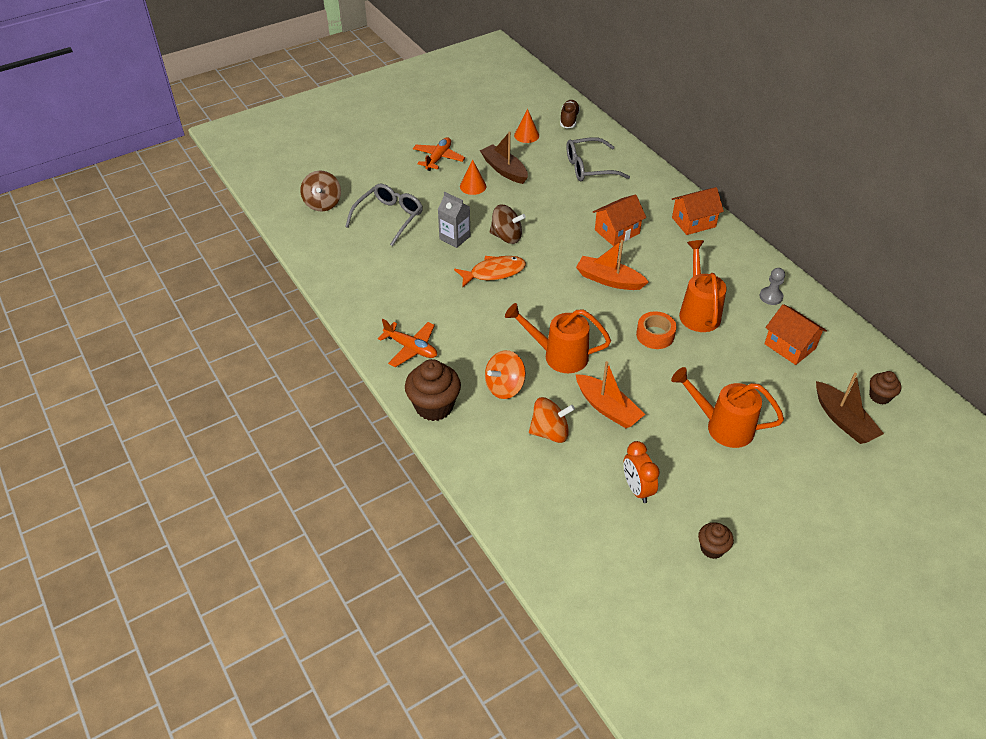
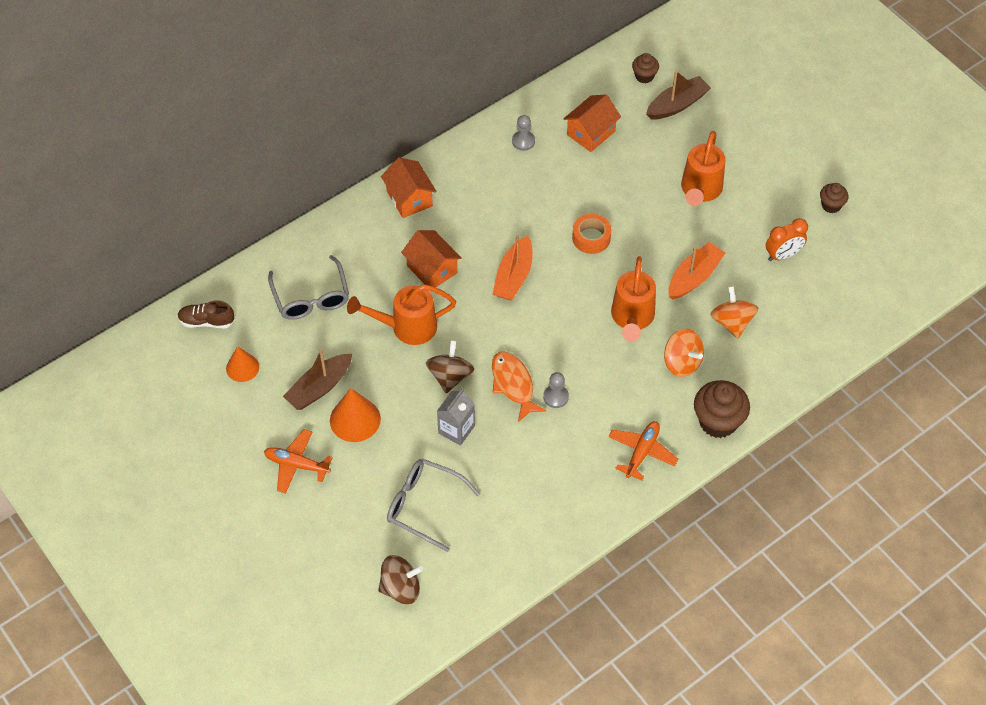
camera: 95 degrees left, 10 degrees up
orange cone [460,159,486,195] -> orange cone [330,388,381,442], size x1.50
orange watering can [679,240,727,332] -> orange watering can moved to [347,284,456,345]
none -> grey pawn [543,372,569,408]

